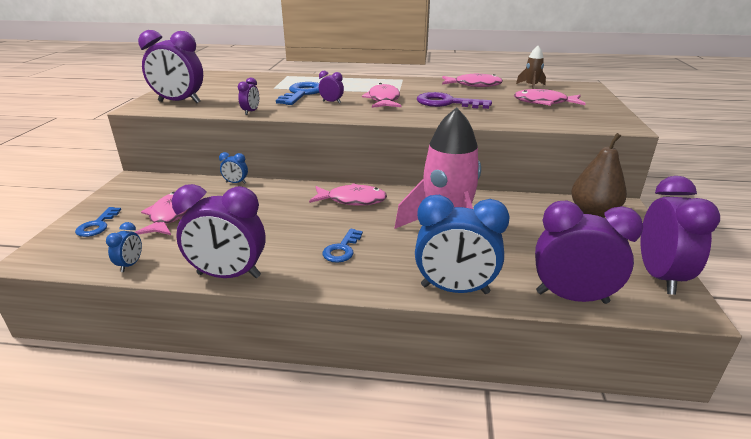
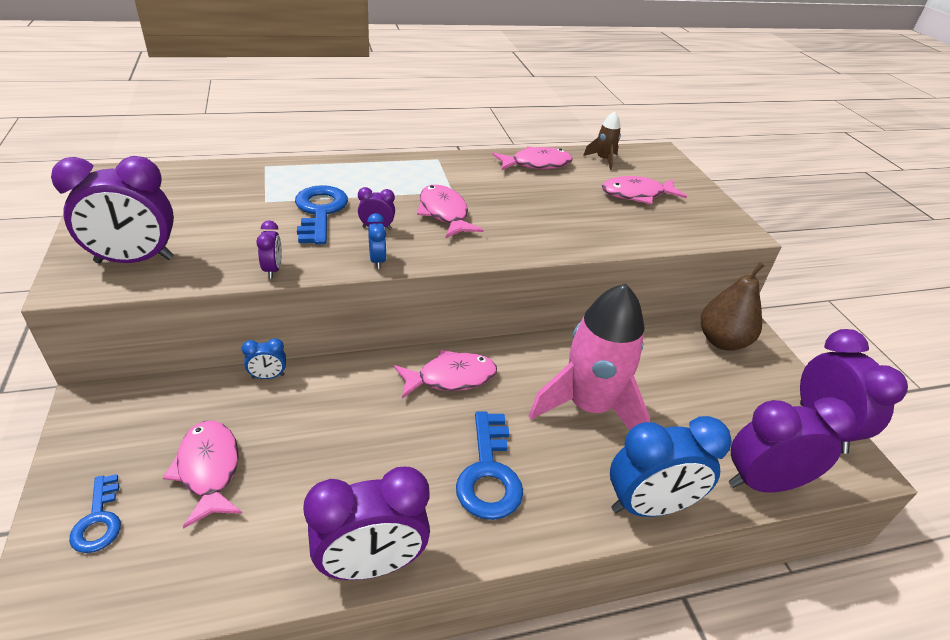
camera: 25 degrees left, 10 degrees up
blue clock [106,222,142,272] -> blue clock moved to [367,213,387,269]
blue key [322,229,363,263] -> blue key [456,412,523,520], size x1.64
purple key [417,92,492,109] -> none

